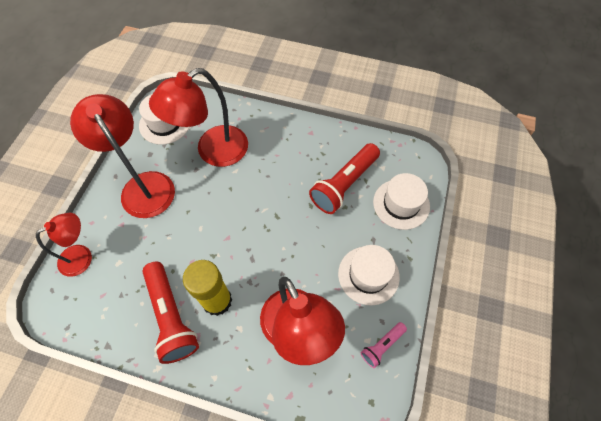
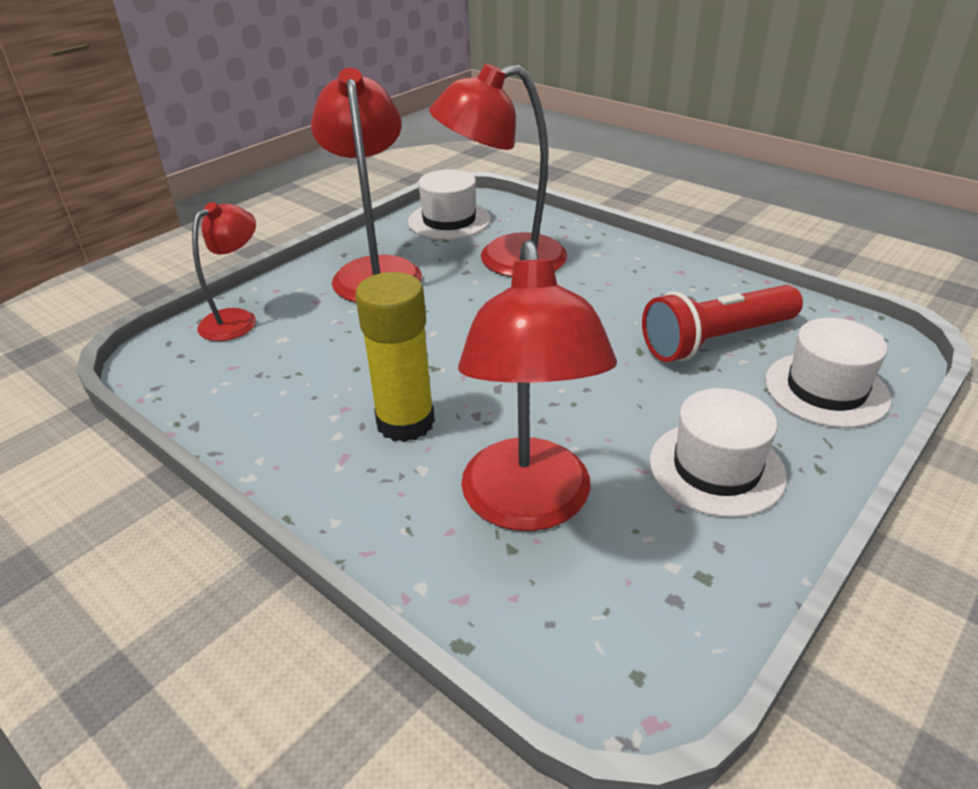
camera: 25 degrees right, 25 degrees down
red lamp [36,213,92,277] -> red lamp turned 45 degrees counterclockwise [192,202,256,341]
red flashlight [142,262,199,364] -> none
pink flashlight [361,322,407,368] -> none

